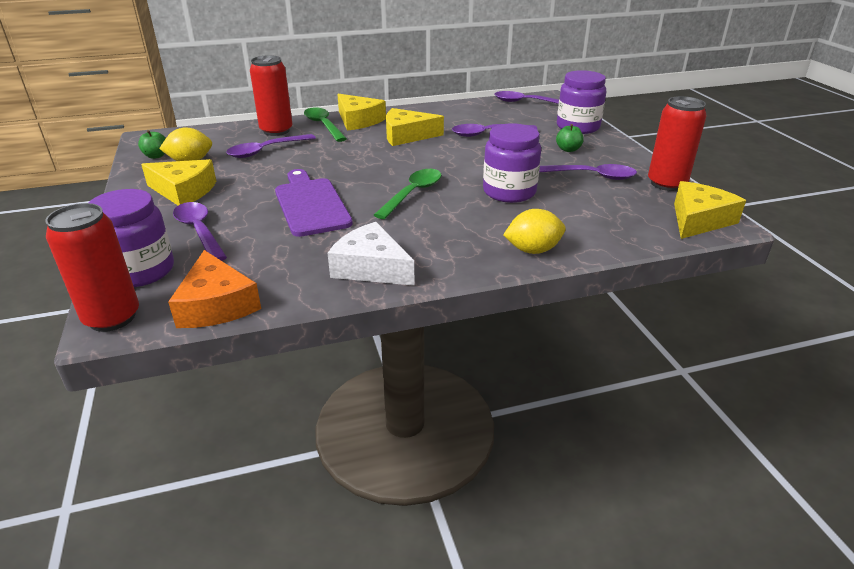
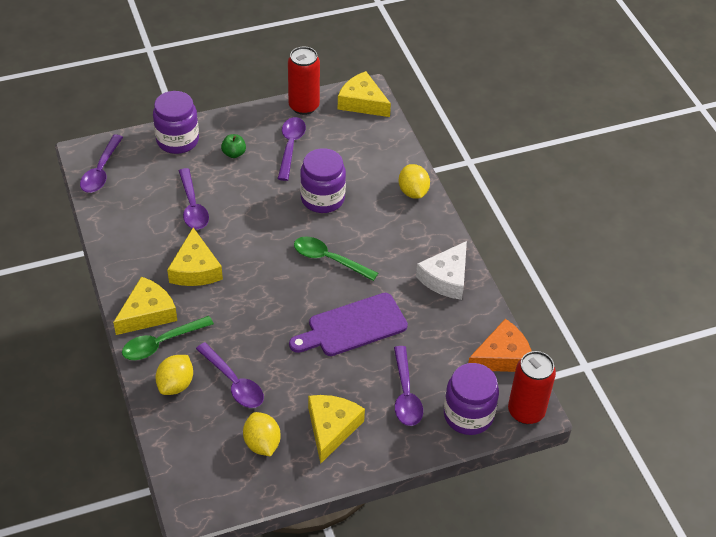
camera: 95 degrees left, 15 degrees up
green apple [138,130,166,159] -> none
purple spoon [173,202,227,261] -> purple spoon turned 60 degrees counterclockwise [394,346,423,426]
red can [250,55,292,136] -> yellow lemon [155,355,193,395]

